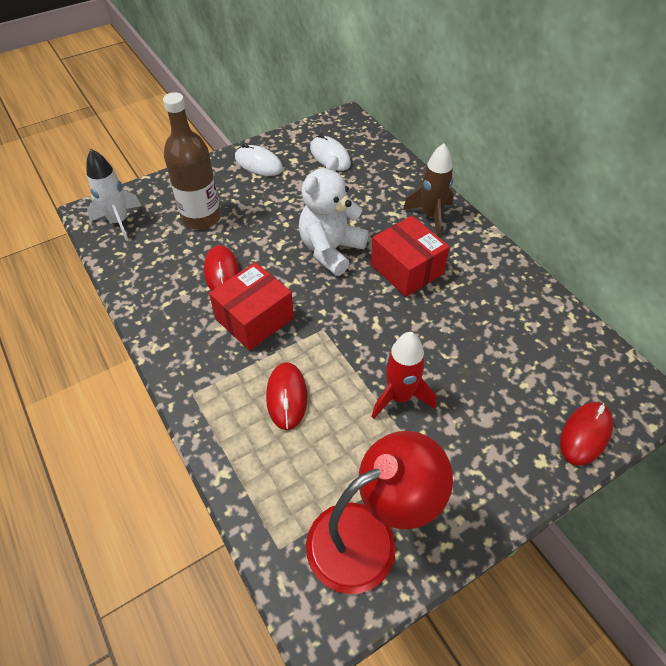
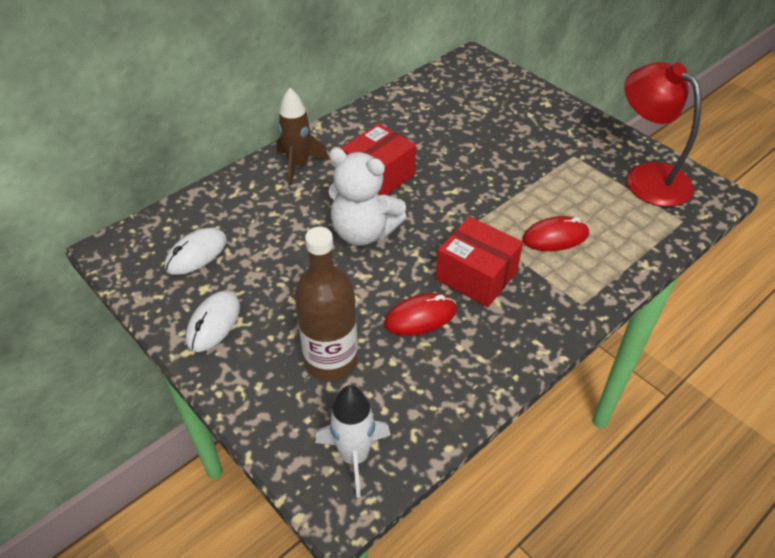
camera: 100 degrees left, 5 degrees down
red rocket [372,332,436,419] -> none
red mouse [560,402,613,466] -> none

